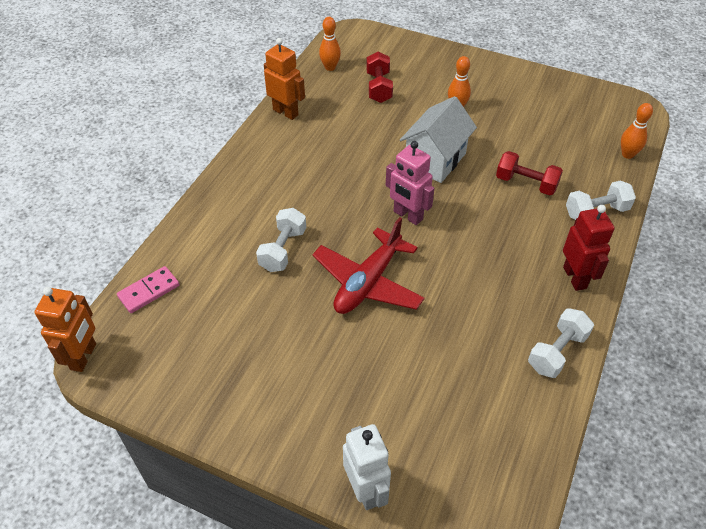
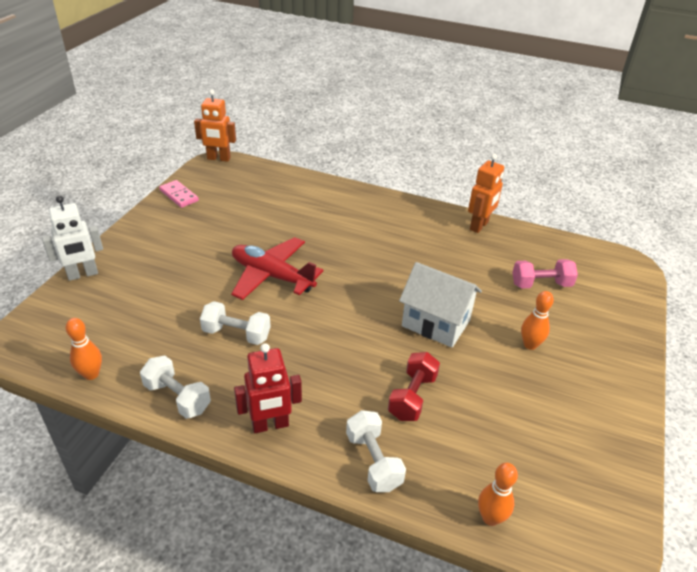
camera: 85 degrees right, 10 degrees down
pink domino [117,266,179,313] -> pink domino moved to [159,180,199,208]
white dumbbell [256,208,306,272] -> white dumbbell moved to [200,301,271,345]
orange bowling pin [319,17,341,71] -> orange bowling pin moved to [66,318,102,380]
red dumbbell [366,51,393,103] -> pink dumbbell [512,259,578,288]
pink robot [386,141,435,225] -> none

